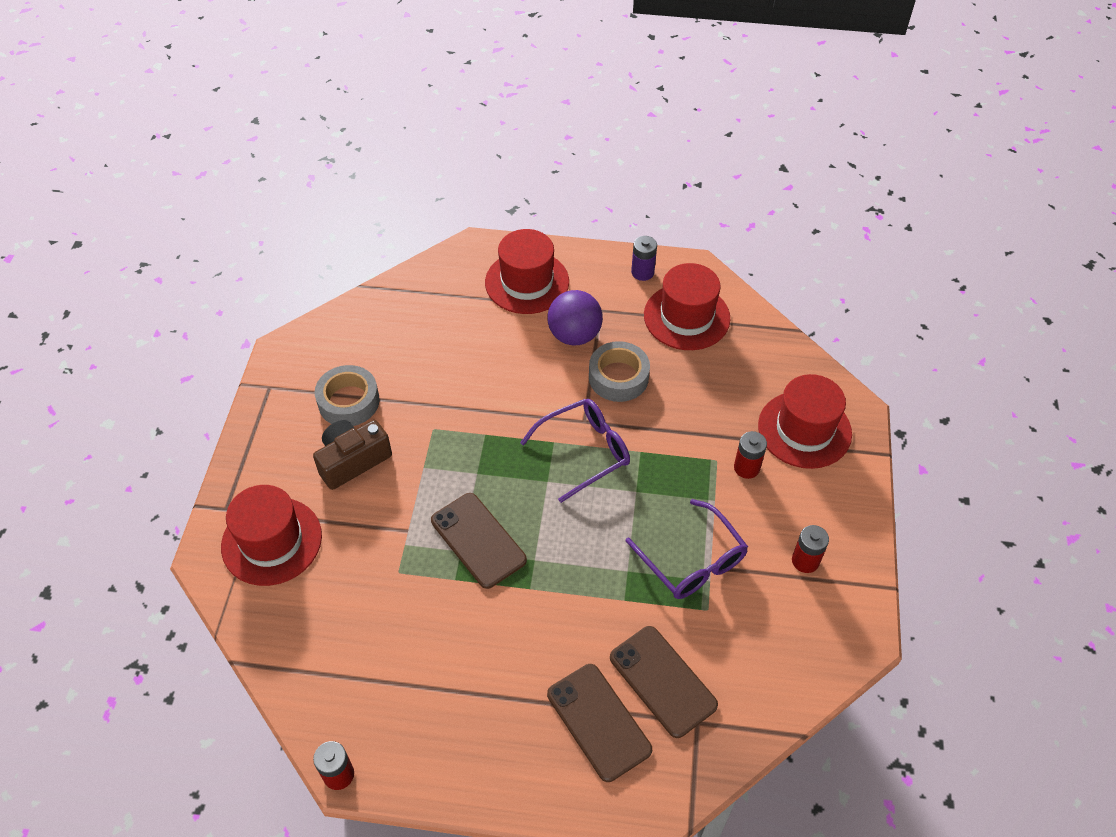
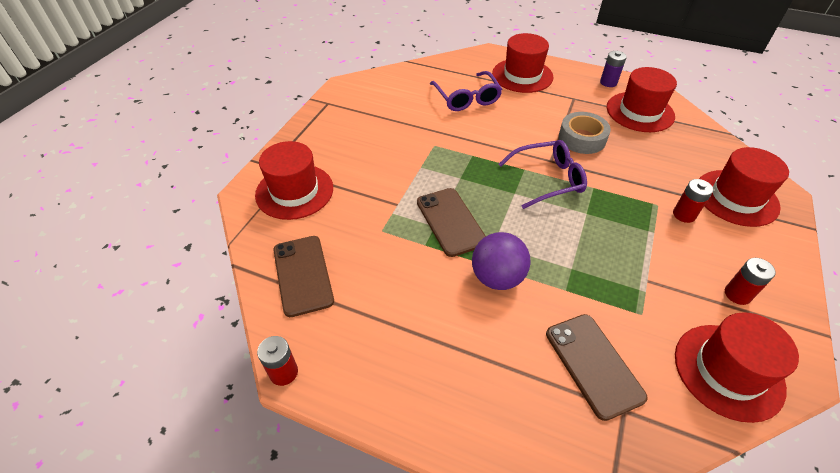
camera: 15 degrees right, 5 degrees down
brown camera [313,420,392,490] -> none
grey tape [315,365,380,426] -> none
purple ball [547,290,603,345] -> purple ball moved to [472,232,531,290]
brown phone [547,664,652,782] -> brown phone moved to [273,236,334,317]
purple glasses [626,499,748,599] -> purple glasses moved to [430,71,502,111]
none -> red hat [675,312,799,423]

